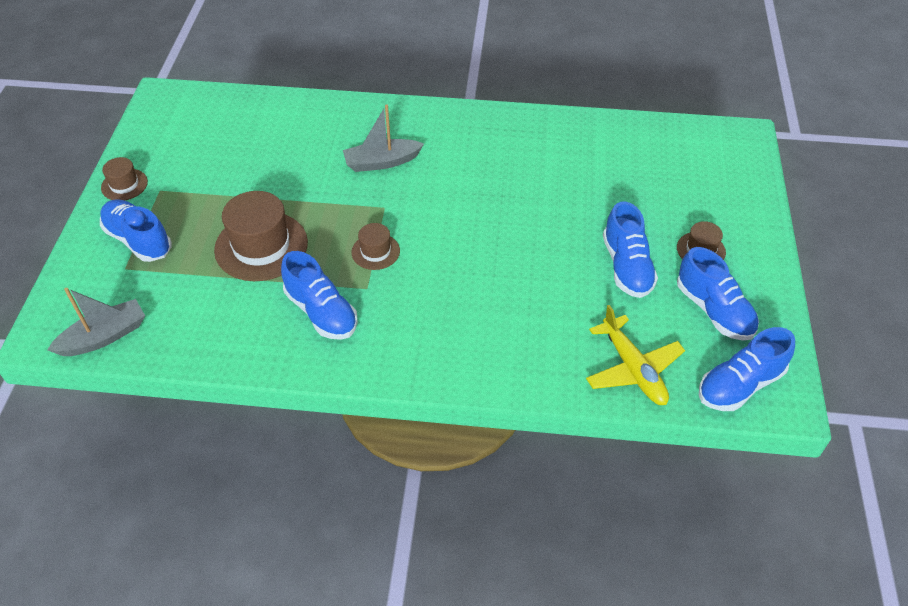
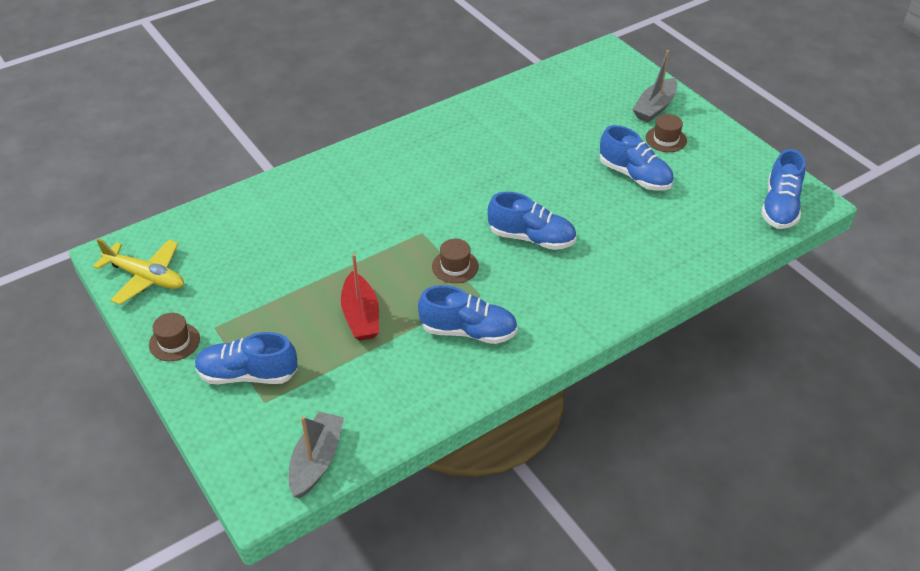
camera: 40 degrees left, 5 degrees down
brown hat [214,191,308,281] -> red boat [341,254,379,341]
grey boat [343,105,424,172] -> grey boat moved to [632,50,677,122]
yellow plane [586,305,685,405] -> yellow plane moved to [93,239,184,305]
blue shoe [677,247,759,341] -> blue shoe moved to [488,192,576,250]

